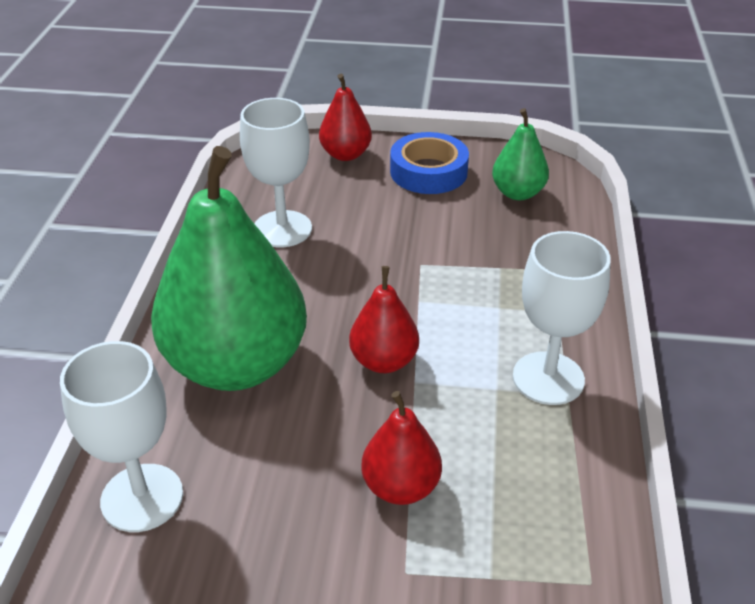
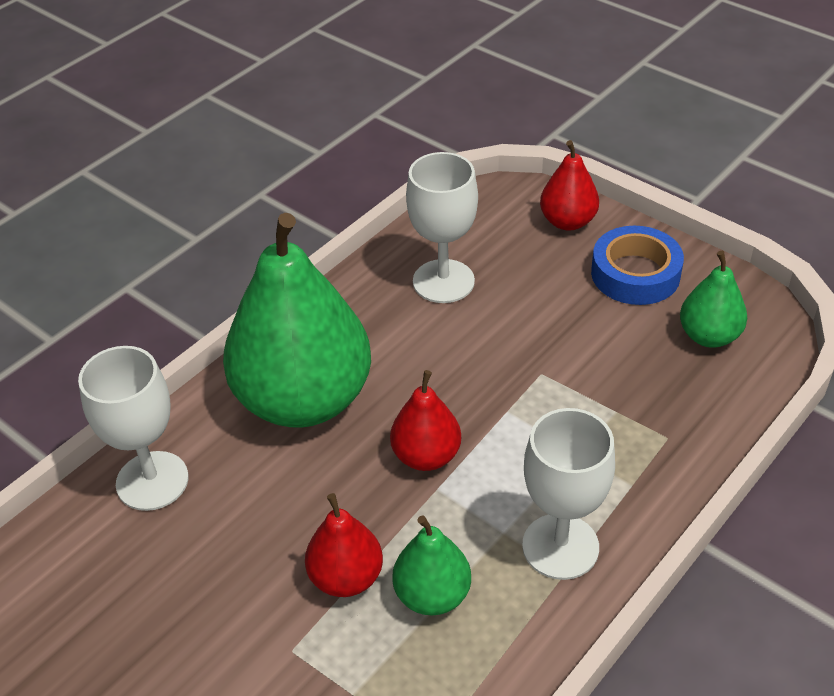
camera: 35 degrees right, 5 degrees up
none -> green pear [392,515,471,615]

